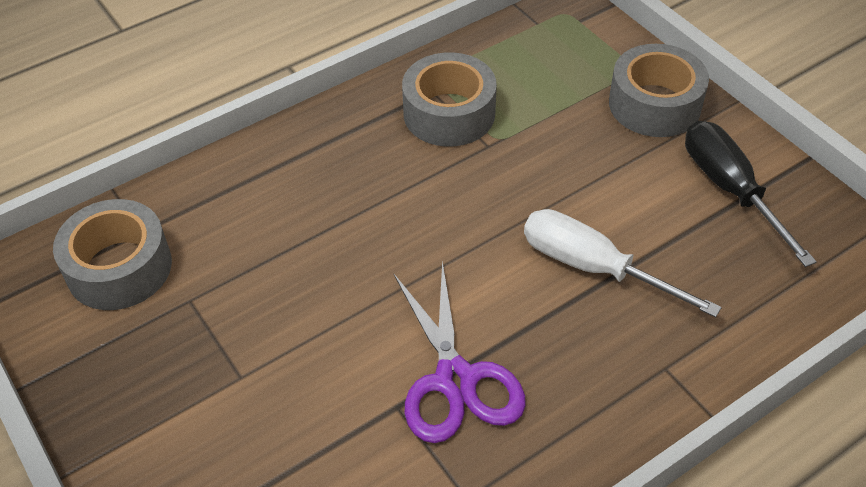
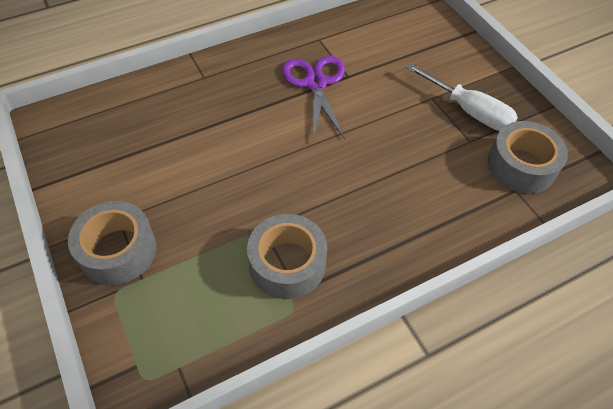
camera: 175 degrees left, 5 degrees up
white screwdriver [524,209,722,318] -> white screwdriver moved to [405,63,518,131]
black screwdriver [685,121,817,267] -> none

